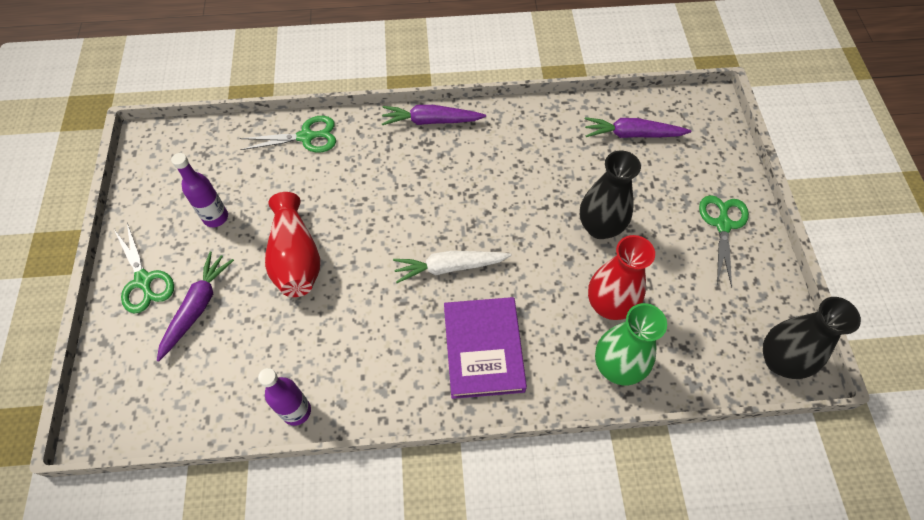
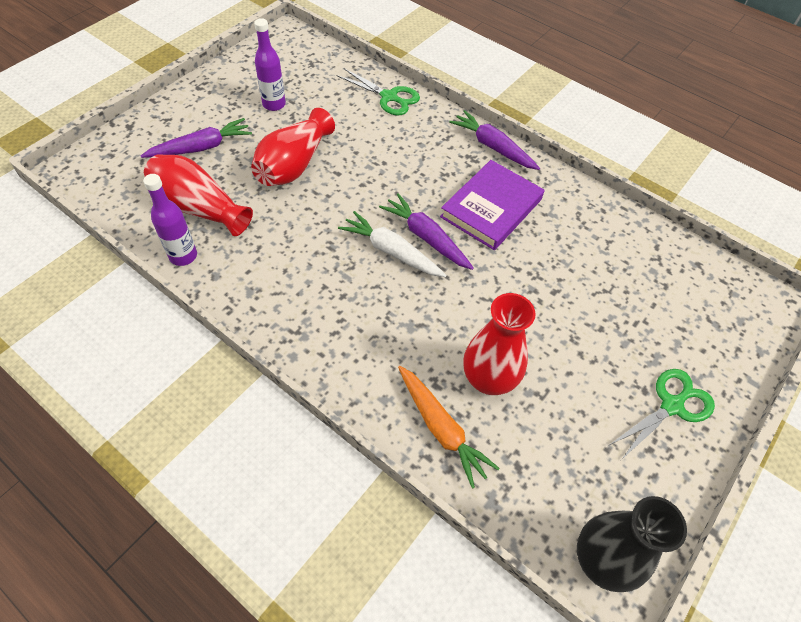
camera: 40 degrees right, 5 degrees down
green scissors [114,223,174,313] -> none
purple book [444,297,527,399] -> purple book moved to [440,160,544,250]
black vase [580,151,641,239] -> none
purple carrot [585,117,691,138] -> purple carrot moved to [379,193,474,270]
green vase [595,303,667,385] -> orange carrot [398,366,500,489]
none -> red vase [144,154,253,236]

